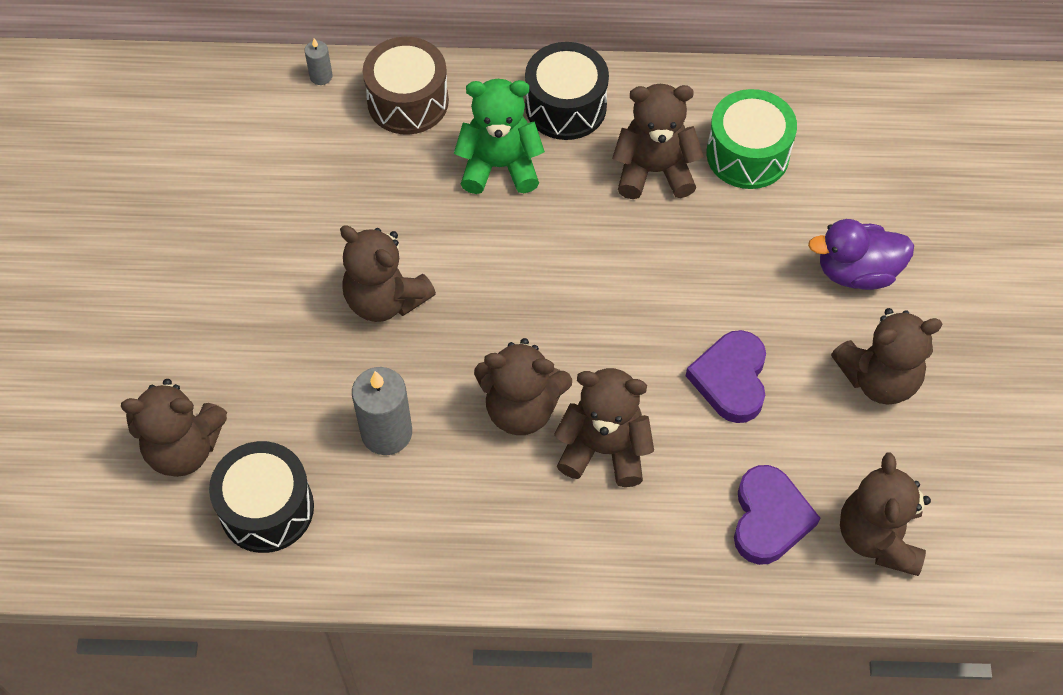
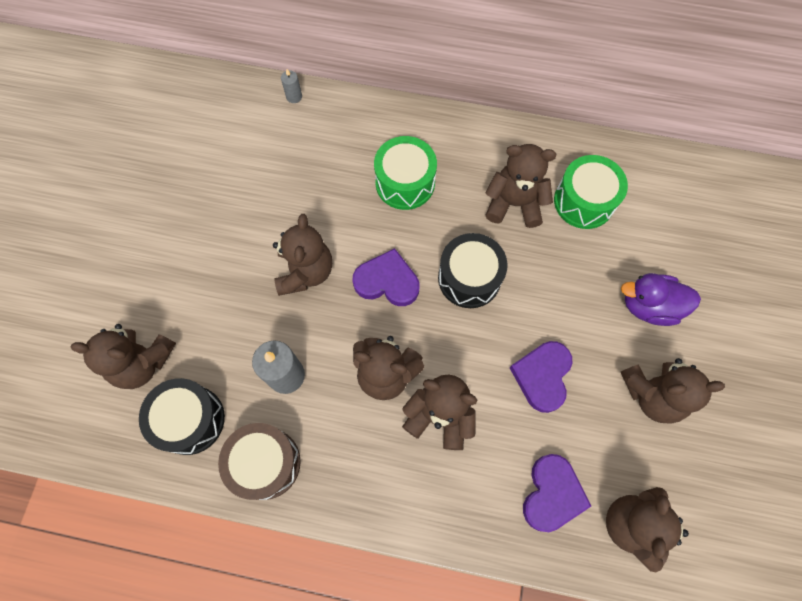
camera: 10 degrees right, 10 degrees up
brown teddy bear [340,225,436,322] -> brown teddy bear turned 135 degrees counterclockwise [273,214,332,296]
brown drum [363,37,449,135] -> brown drum moved to [218,423,301,500]
green teddy bear [454,79,545,194] -> green drum [374,136,437,210]
black drum [525,42,609,140] -> black drum moved to [438,233,508,308]
none -> purple heart [352,248,419,306]

